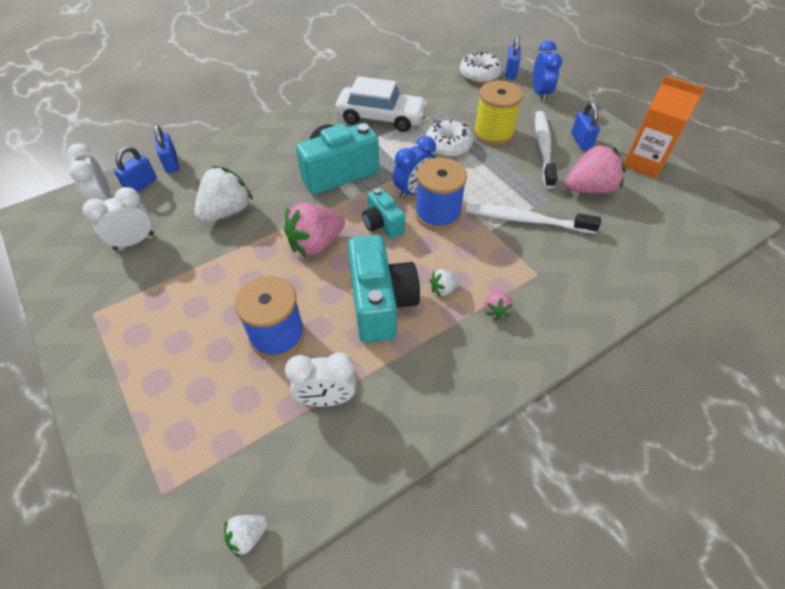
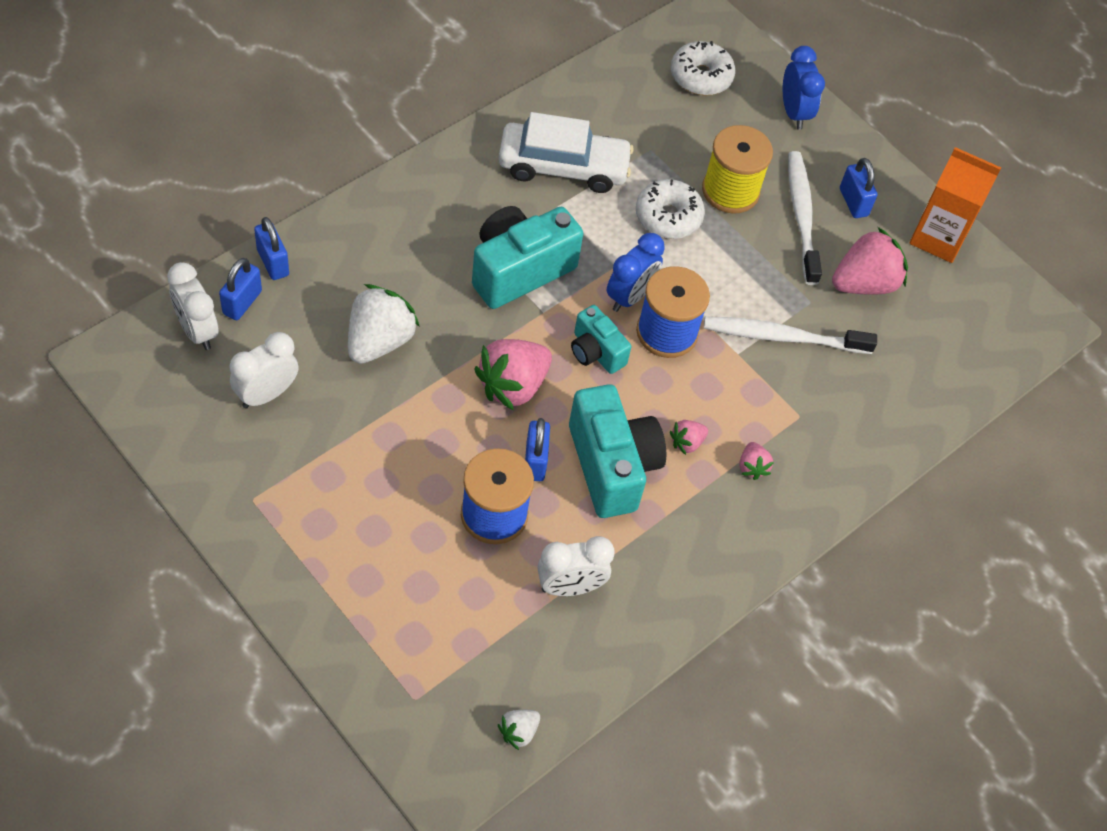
camera: 15 degrees left, 5 degrees up
white strawberry [430,269,461,297] -> pink strawberry [670,420,708,455]
blue padlock [505,35,521,79] -> blue padlock moved to [525,418,550,481]

